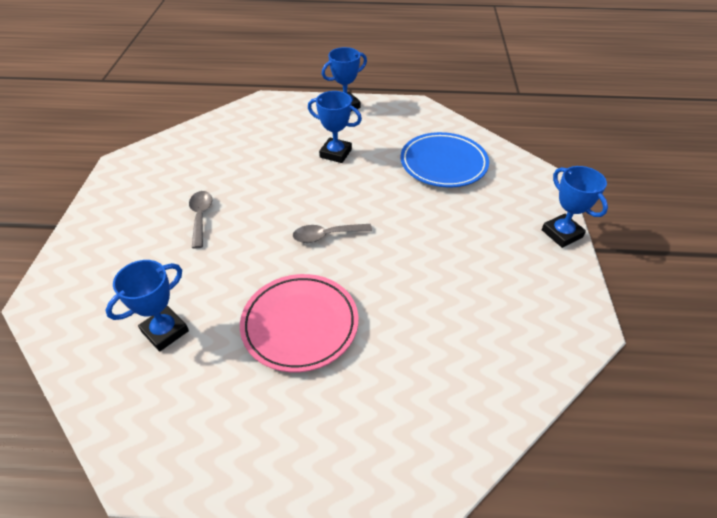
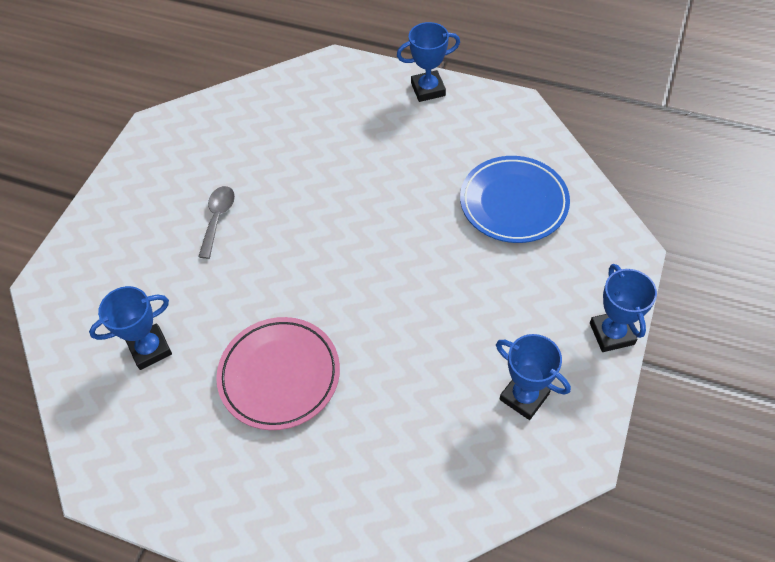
camera: 20 degrees right, 10 degrees up
grey spoon [293,224,372,243] -> none
blue trophy [308,91,362,163] -> blue trophy moved to [496,334,571,420]

